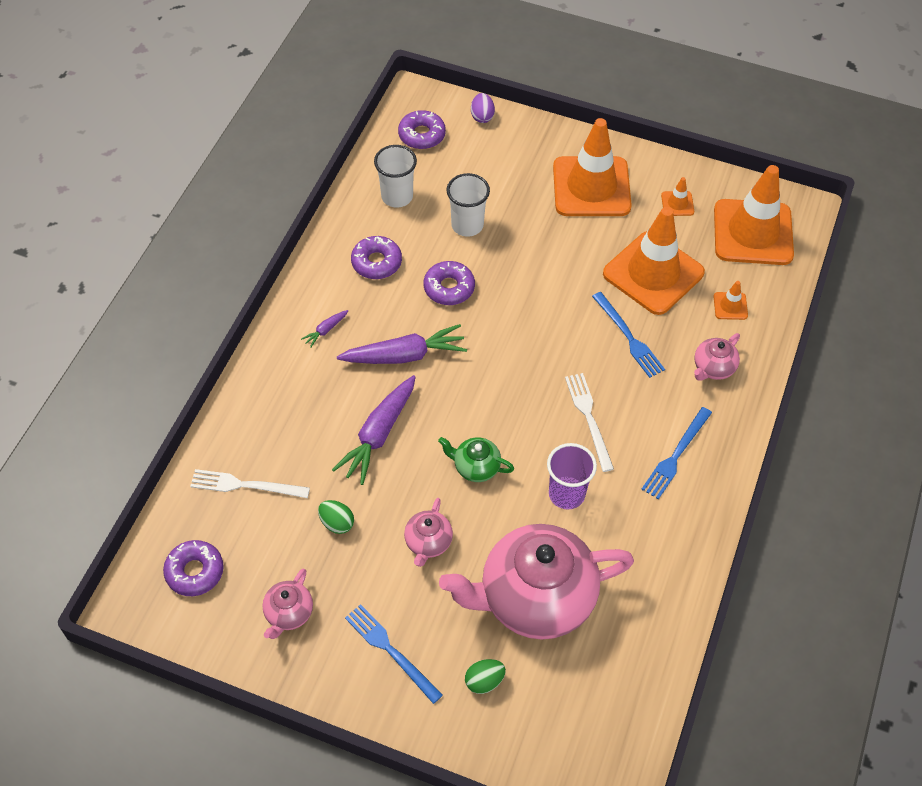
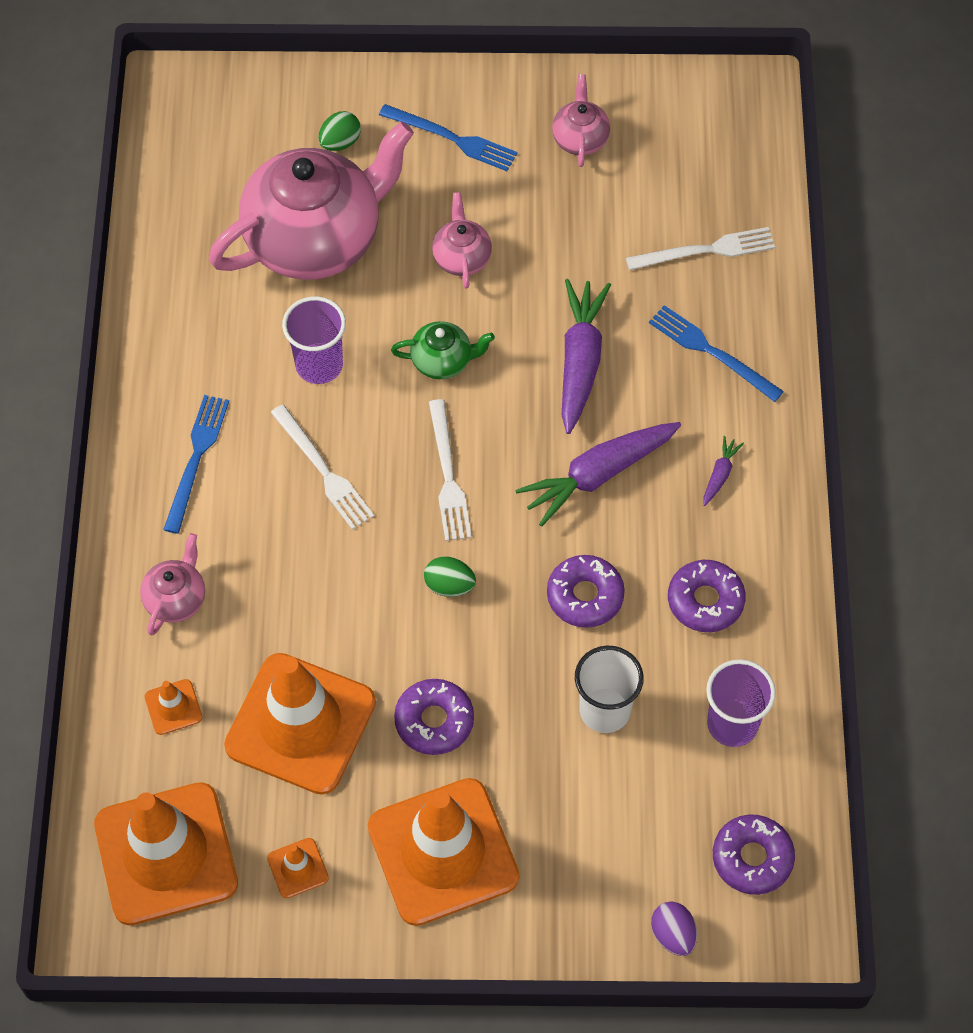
camera: 160 degrees right, 5 degrees up
purple donut [163,540,224,596] -> purple donut moved to [394,679,474,755]
green egg [318,500,354,534] -> green egg moved to [424,557,476,597]
white cup [374,145,417,208] -> purple cup [706,659,776,747]
blue fork [592,292,665,378] -> blue fork moved to [649,305,784,402]
none -> white fork [429,399,472,541]

